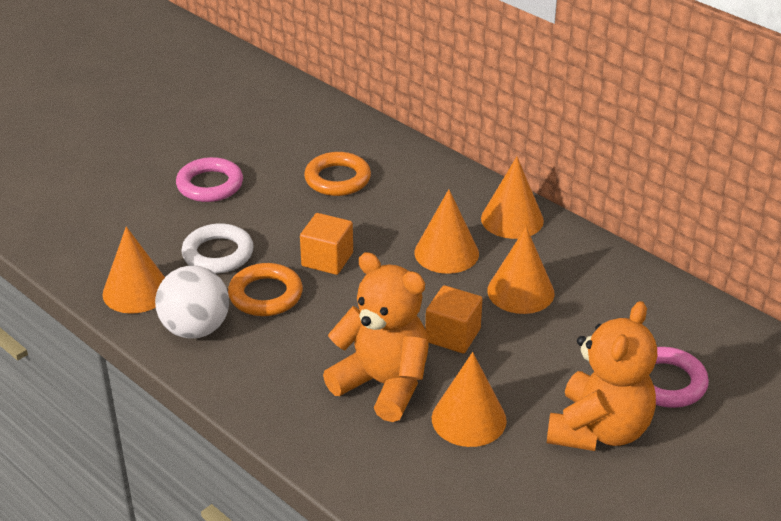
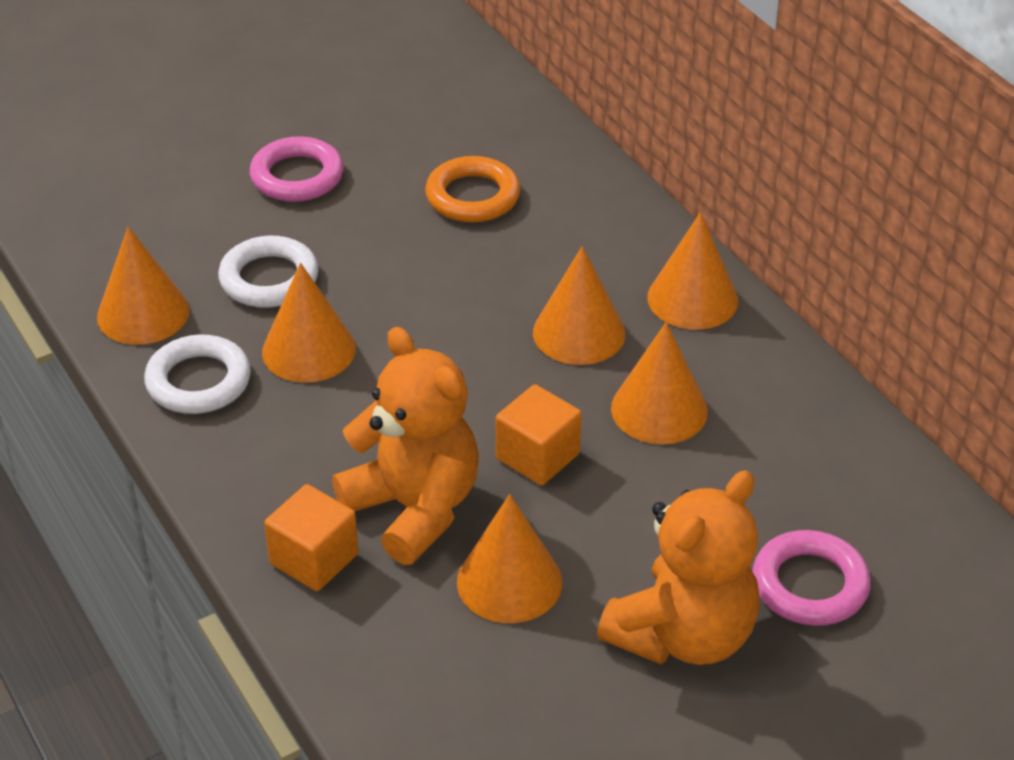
camera: 15 degrees right, 5 degrees up
white ball [155,266,229,339] -> white ring [144,334,251,414]
orange ring [228,263,303,316] -> orange cone [262,263,356,383]
orange cube [300,213,353,275] -> orange cube moved to [264,484,358,591]

